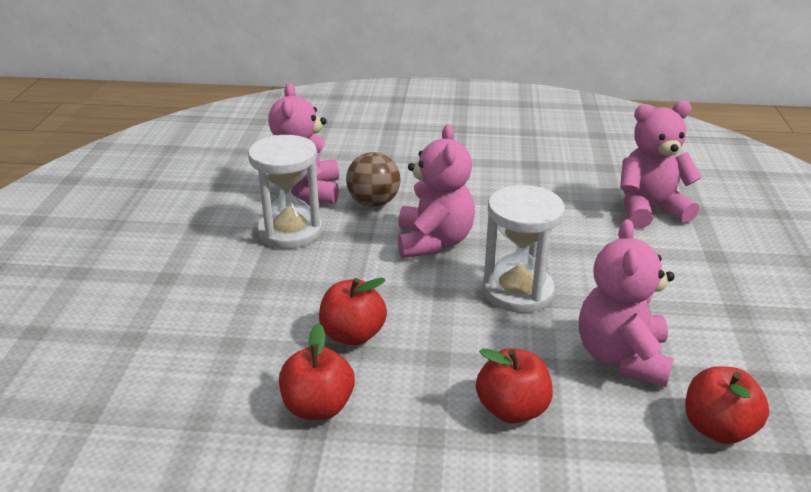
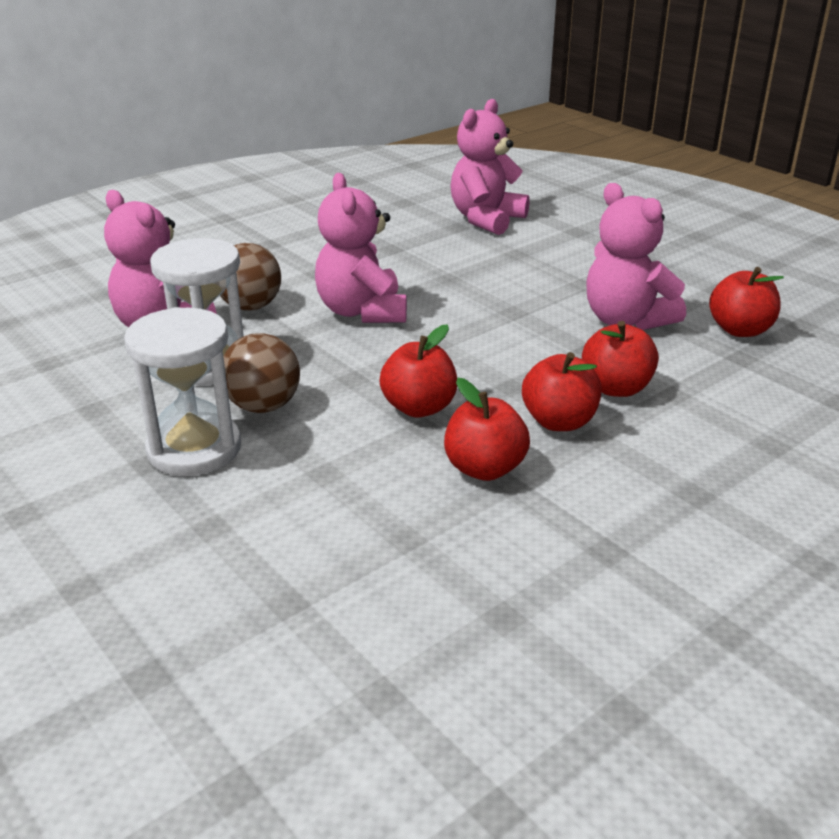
camera: 45 degrees left, 0 degrees up
pink teddy bear [398,124,475,258] -> pink teddy bear turned 150 degrees counterclockwise [315,173,407,323]
white hourglass [482,185,565,313] -> white hourglass moved to [124,307,241,476]
none -> brown ball [223,333,300,413]
none -> red apple [522,352,602,431]

